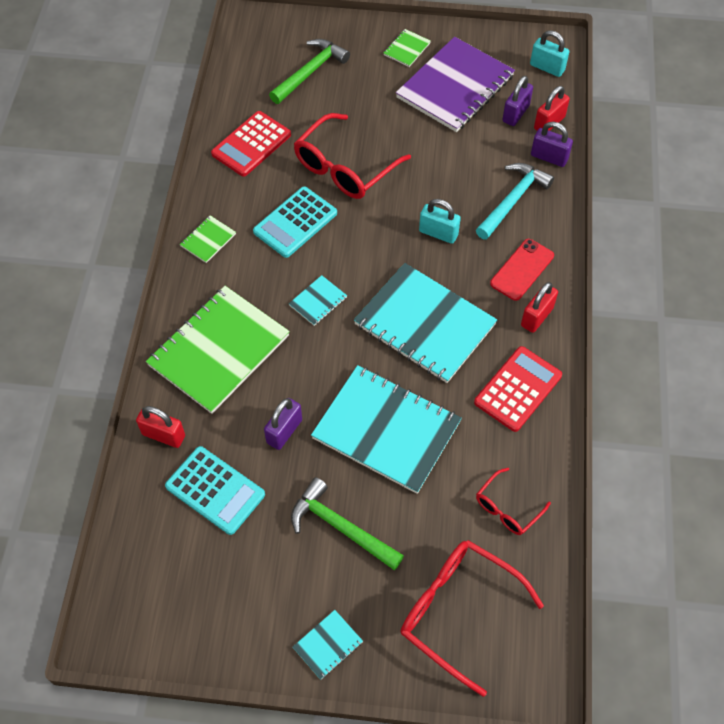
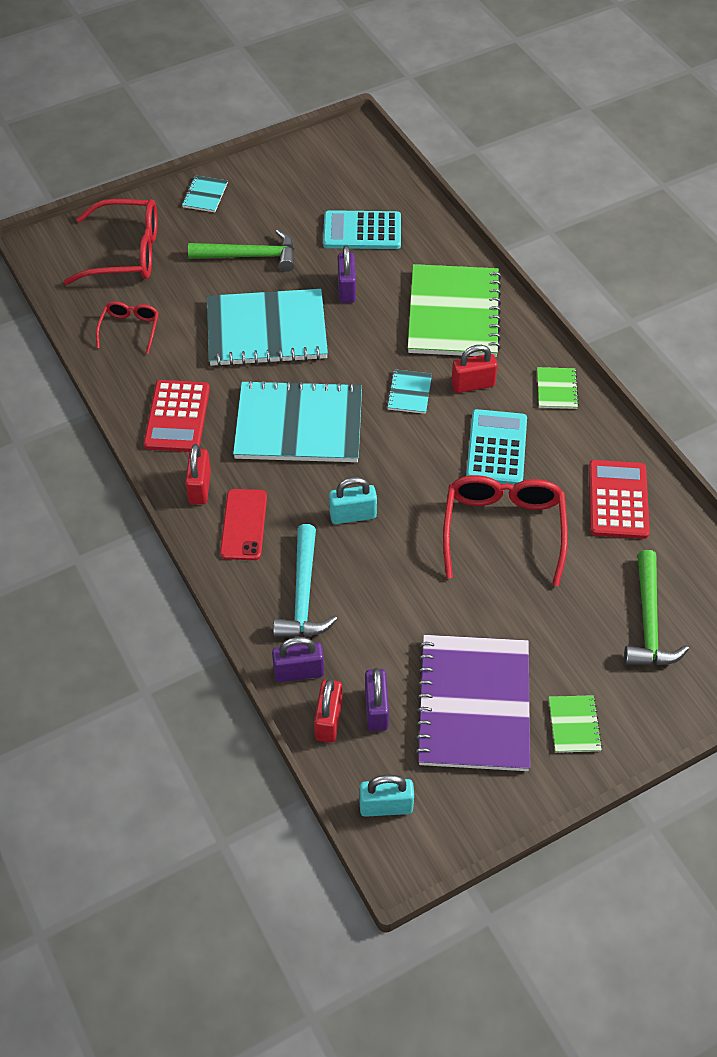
camera: 145 degrees right, 5 degrees down
red padlock [136,406,185,448] -> red padlock moved to [451,345,498,393]

